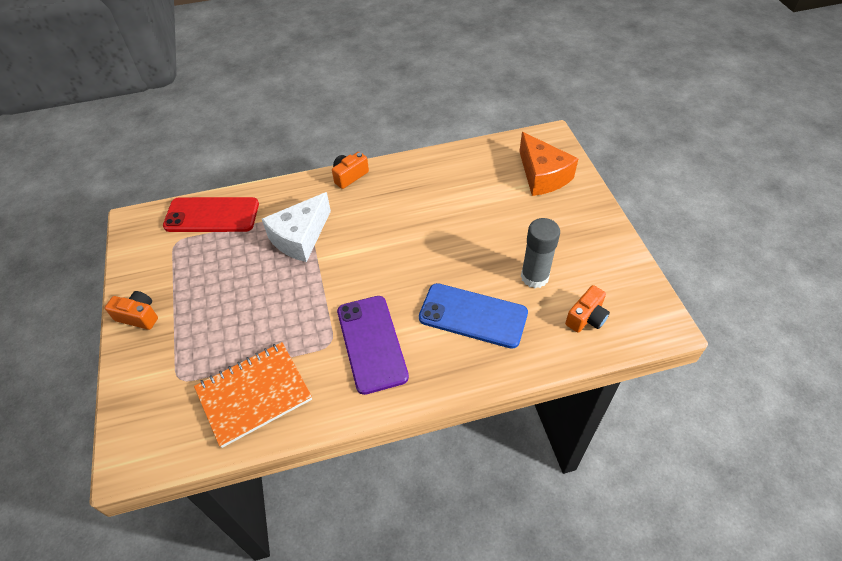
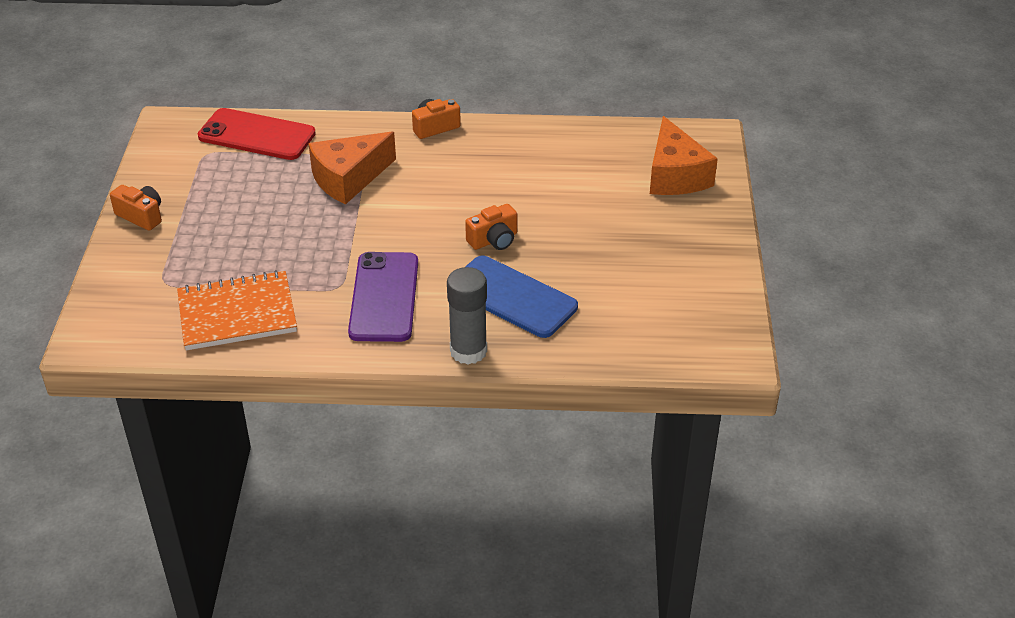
camera: 15 degrees right, 10 degrees down
white cheese [262,192,331,262] -> orange cheese [308,132,396,205]
grey glue stick [521,218,560,288] -> grey glue stick moved to [447,267,487,364]
orange camera [565,285,610,333] -> orange camera moved to [465,204,518,250]

